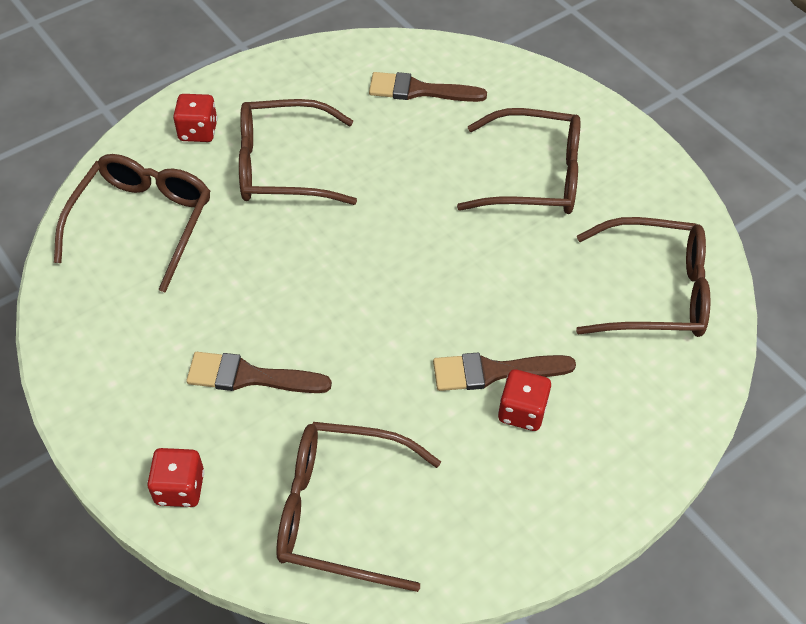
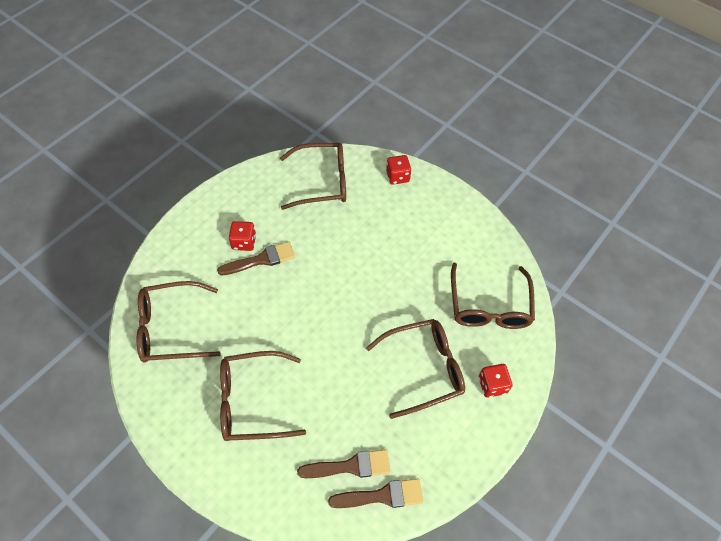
camera: 165 degrees right, 5 degrees up
brown brush [186,352,332,393] -> brown brush moved to [328,479,423,508]

